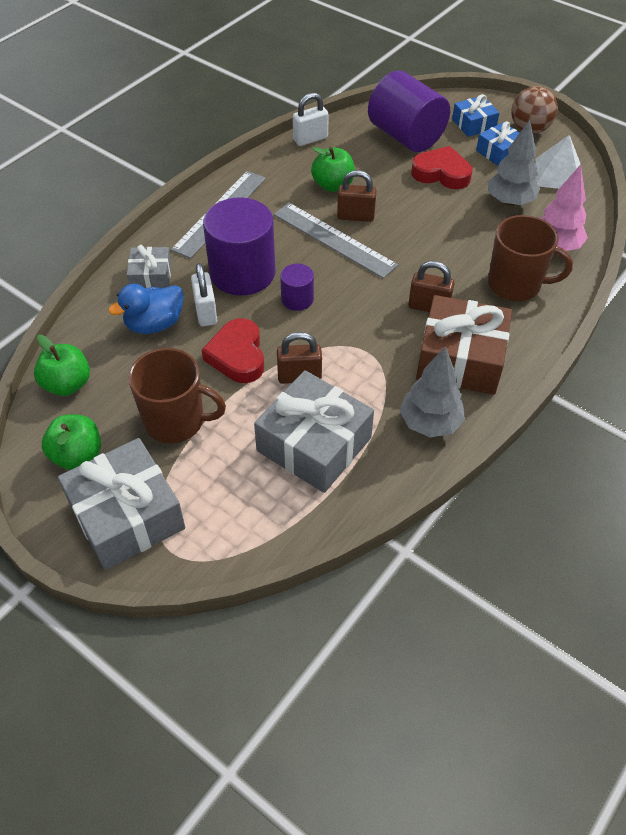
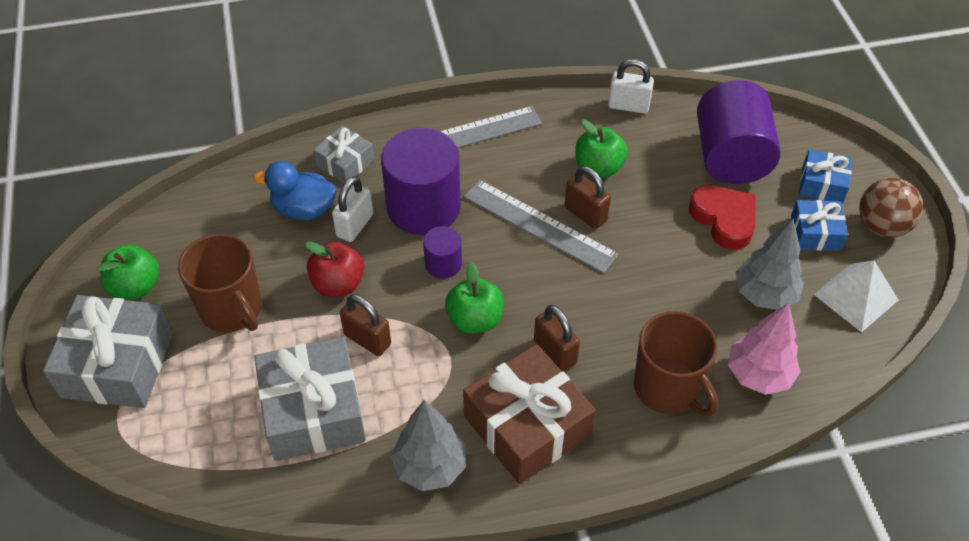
camera: 40 degrees right, 0 degrees up
green apple [34,335,90,396] -> green apple moved to [445,262,504,333]
red heart [202,318,264,383] -> red apple [305,241,364,297]
grey ruler [274,203,398,278] -> grey ruler turned 45 degrees counterclockwise [464,180,619,273]

